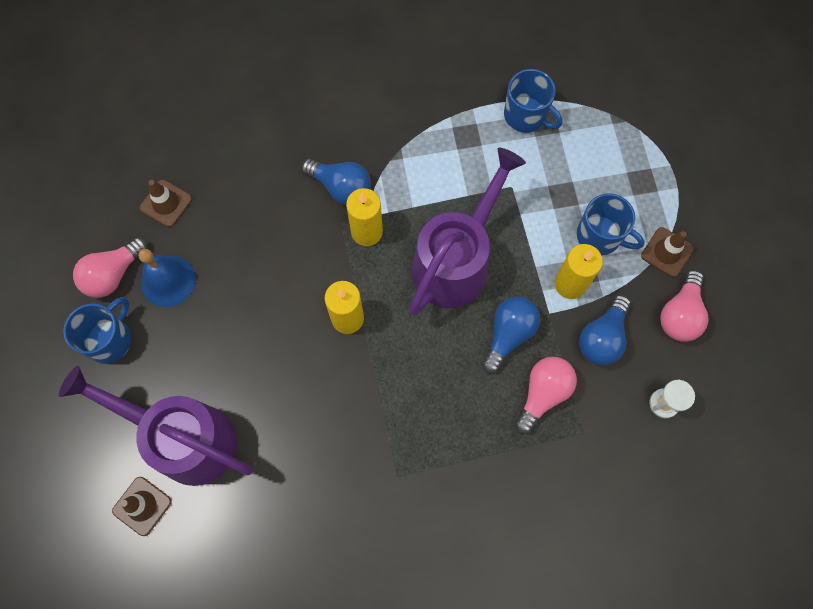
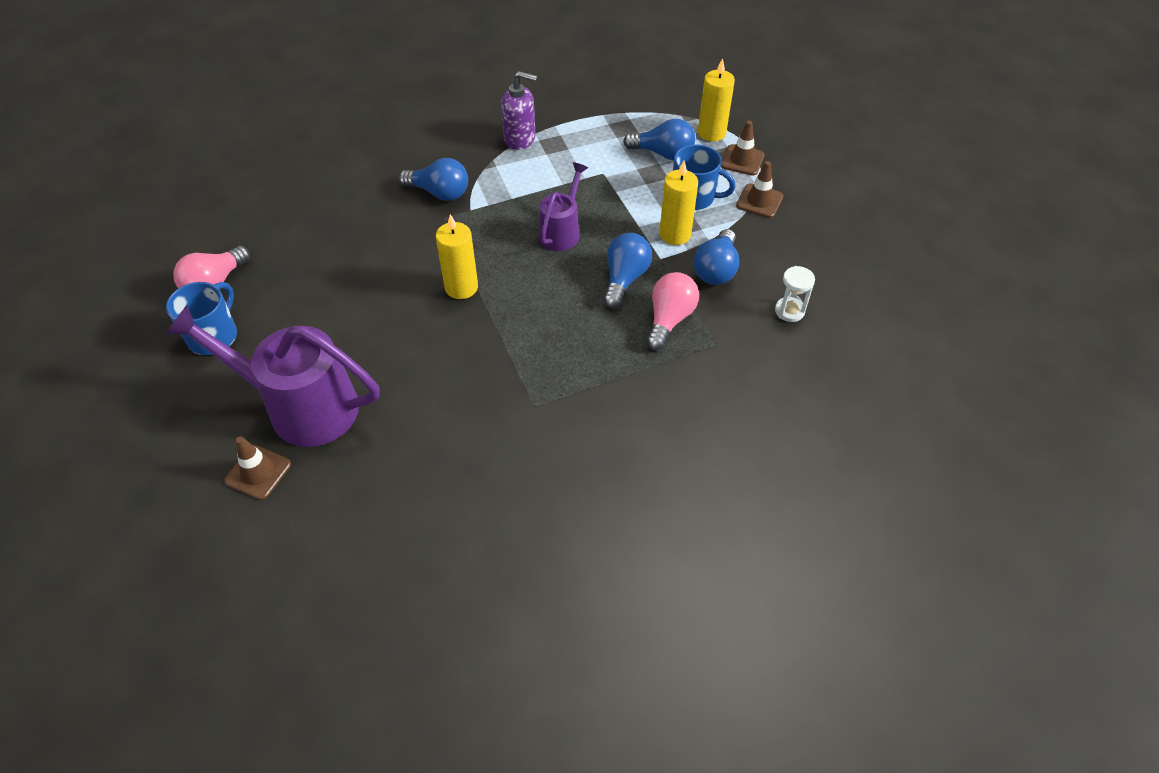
camera: 10 degrees left, 20 degrees down
blue bell [138,249,196,307] -> none
brown traffic cone [139,179,192,227] -> brown traffic cone moved to [721,121,765,176]
yellow candle [346,188,383,246] -> yellow candle moved to [698,58,735,142]
purple watering can [409,148,526,316] -> purple watering can [539,162,588,251], size x0.55
blue mug [504,69,562,133] -> none
pink light bulb [660,270,709,342] -> none
none -> purple soap dispenser [501,71,537,150]
none -> blue light bulb [623,119,695,160]

